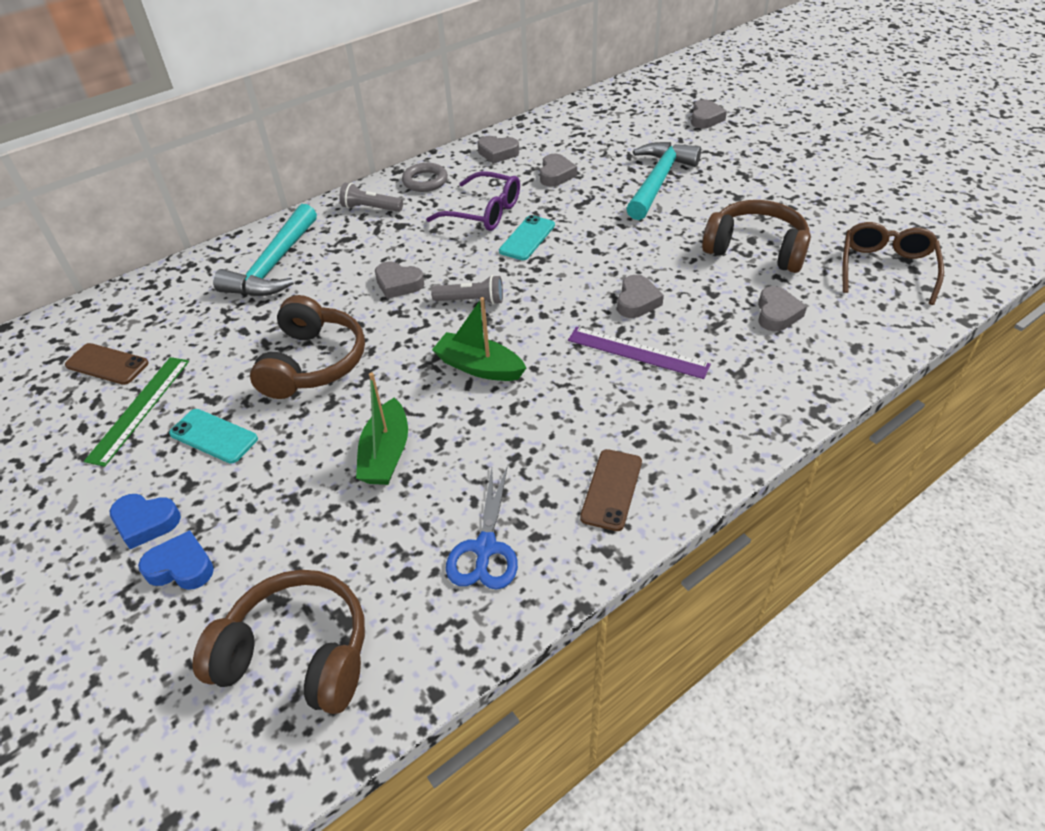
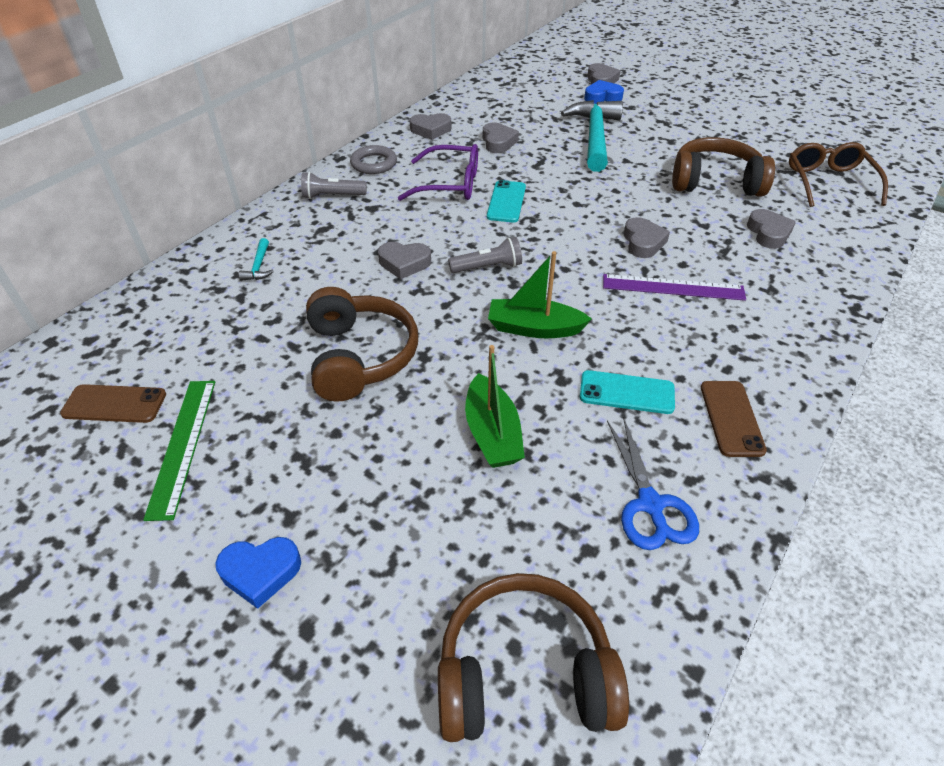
camera: 20 degrees left, 0 degrees up
blue heart [138,530,214,590] -> blue heart moved to [584,80,624,104]
turquoise phone [169,409,258,464] -> turquoise phone moved to [580,370,675,414]
turquoise hammer [213,204,317,296] -> turquoise hammer [239,238,274,281], size x0.40

